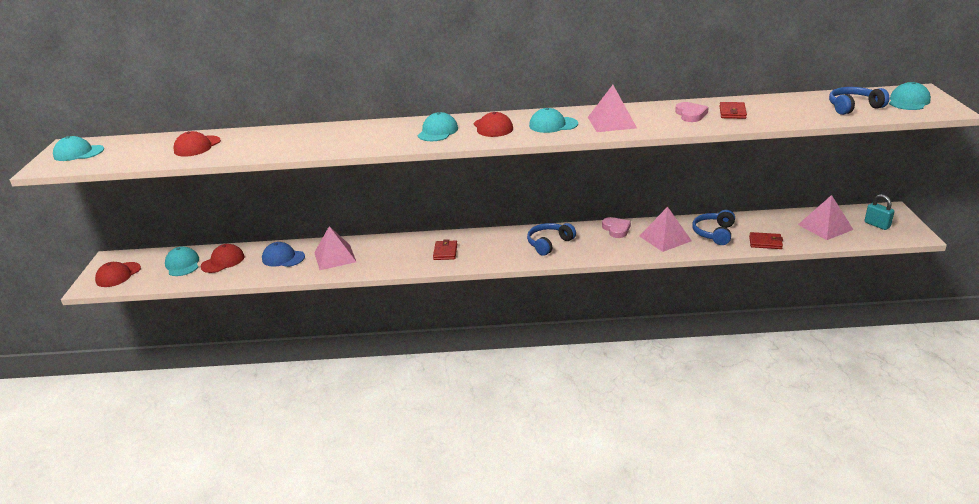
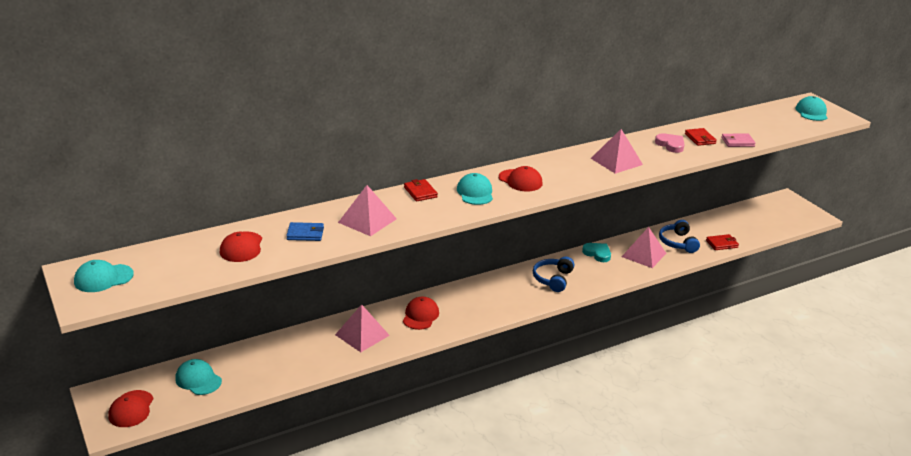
camera: 30 degrees left, 0 degrees up
red cap [200,244,244,273] -> red cap moved to [403,297,439,330]
blue cap [262,242,305,267] -> none
red wallet [433,239,457,260] -> red wallet moved to [404,179,438,202]
turquoise cap [529,108,578,133] -> none
pink heart [602,217,631,238] -> turquoise heart [582,243,611,262]
pink pyramid [798,195,853,240] -> pink pyramid moved to [338,185,397,236]
blue headphones [829,87,889,115] -> none
turquoise padlock [864,194,895,230] -> none
none -> blue wallet [286,222,324,241]
none -> pink wallet [722,134,756,147]

